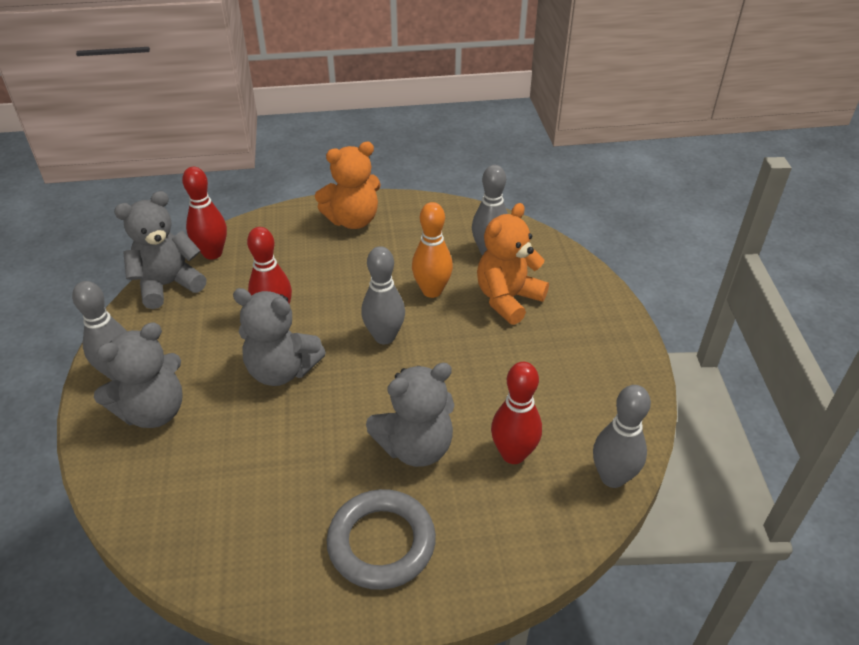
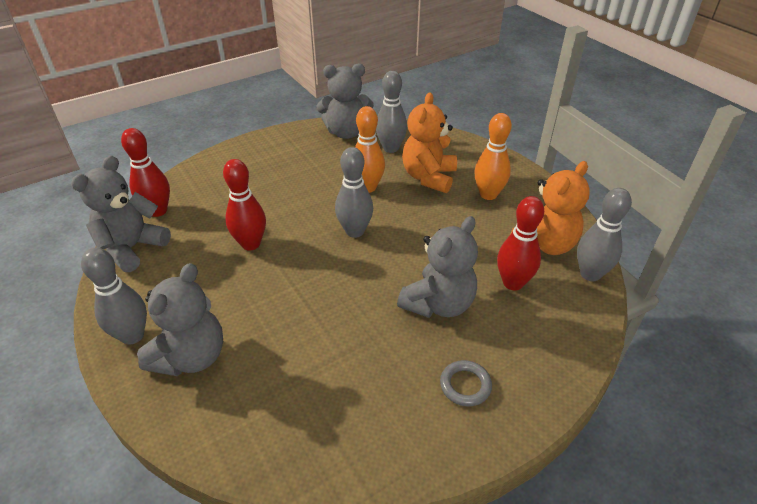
camera: 25 degrees left, 0 degrees up
grey teddy bear [233,288,326,386] -> grey teddy bear moved to [317,64,374,139]
orange teddy bear [315,142,381,229] -> orange teddy bear moved to [511,161,590,255]
grey ring [327,489,436,590] -> grey ring [440,360,492,406], size x0.54
none -> orange bowling pin [474,113,512,200]

